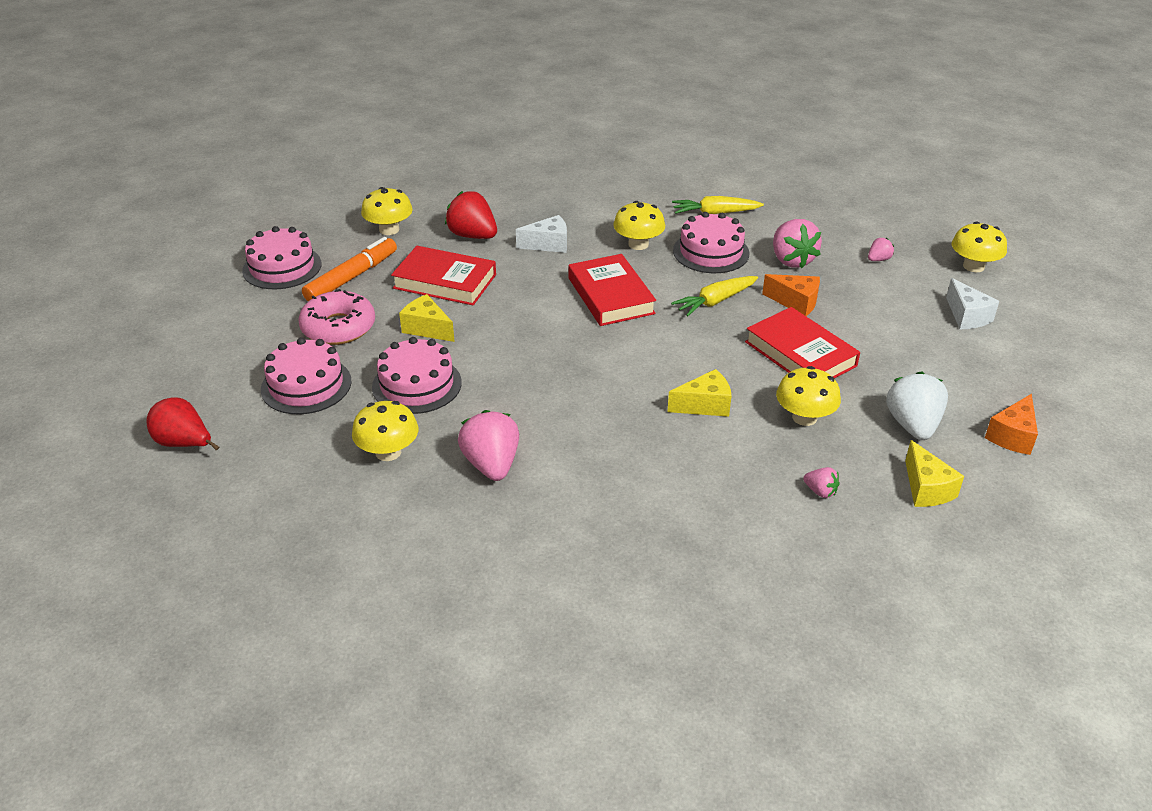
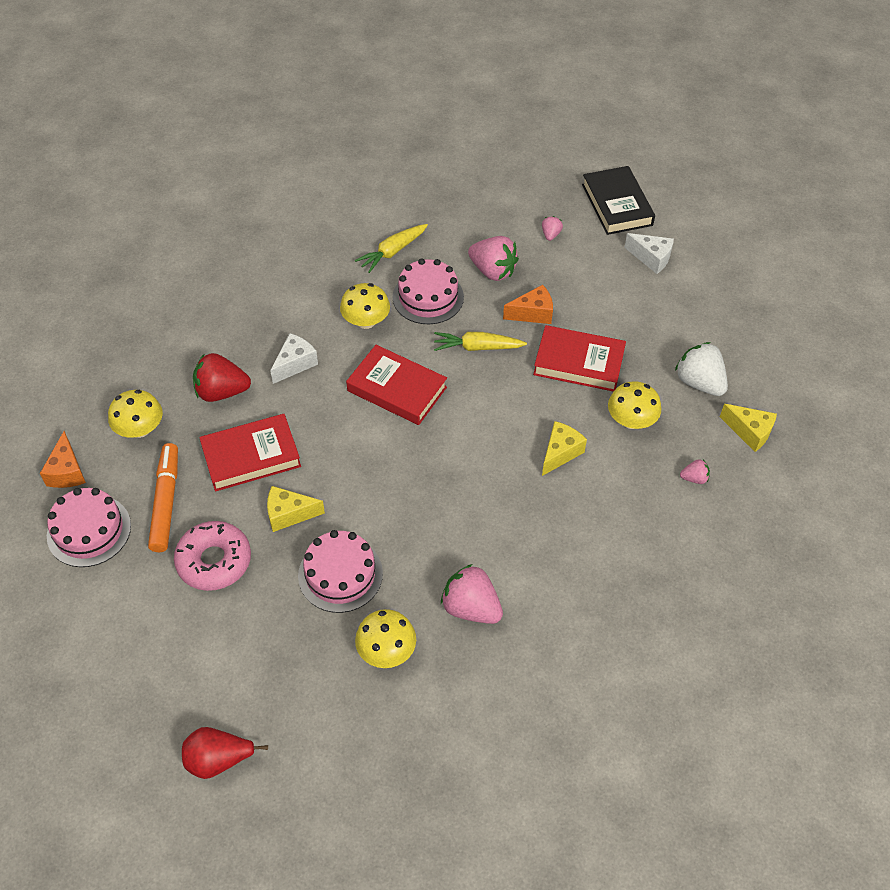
camera: 40 degrees left, 15 degrees up
pink cake [261,337,351,414] -> none
yellow carrot [671,276,758,316] -> yellow carrot turned 75 degrees clockwise [434,332,527,351]
yellow mushroom [952,222,1007,272] -> black book [582,166,655,235]
orange cheese [985,394,1038,455] -> orange cheese moved to [40,431,86,488]

